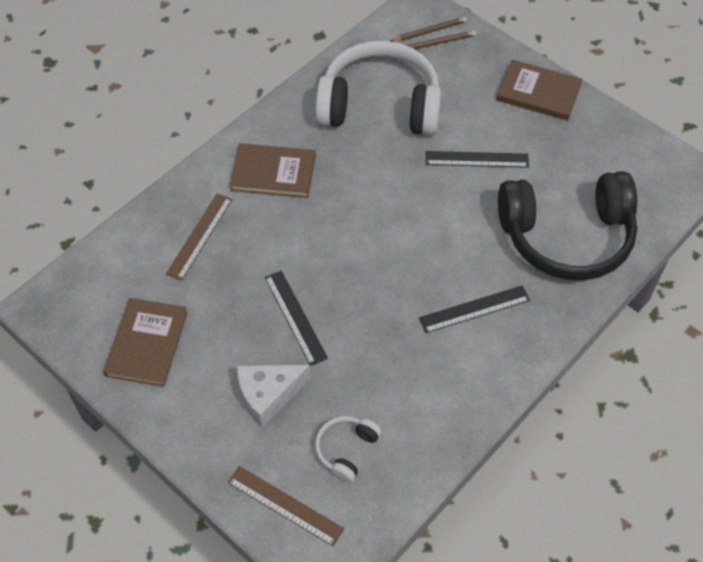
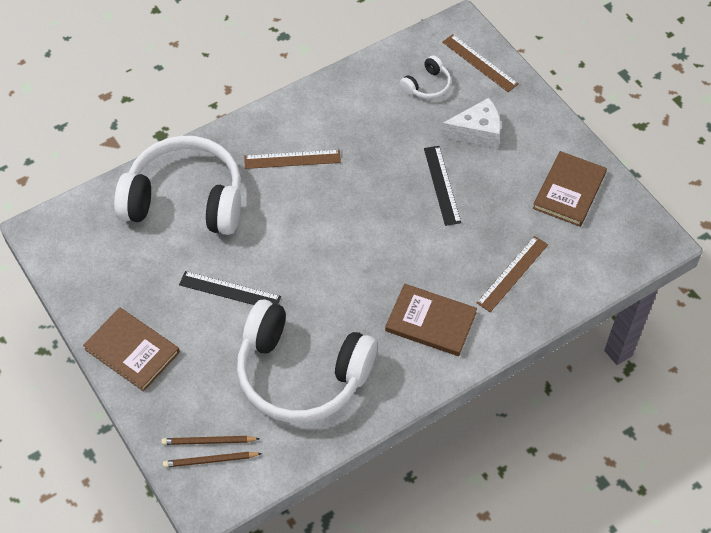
camera: 165 degrees left, 0 degrees up
black ruler [419,286,530,333] -> brown ruler [244,150,341,169]
black headphones [498,171,637,280] -> white headphones [114,136,241,235]

